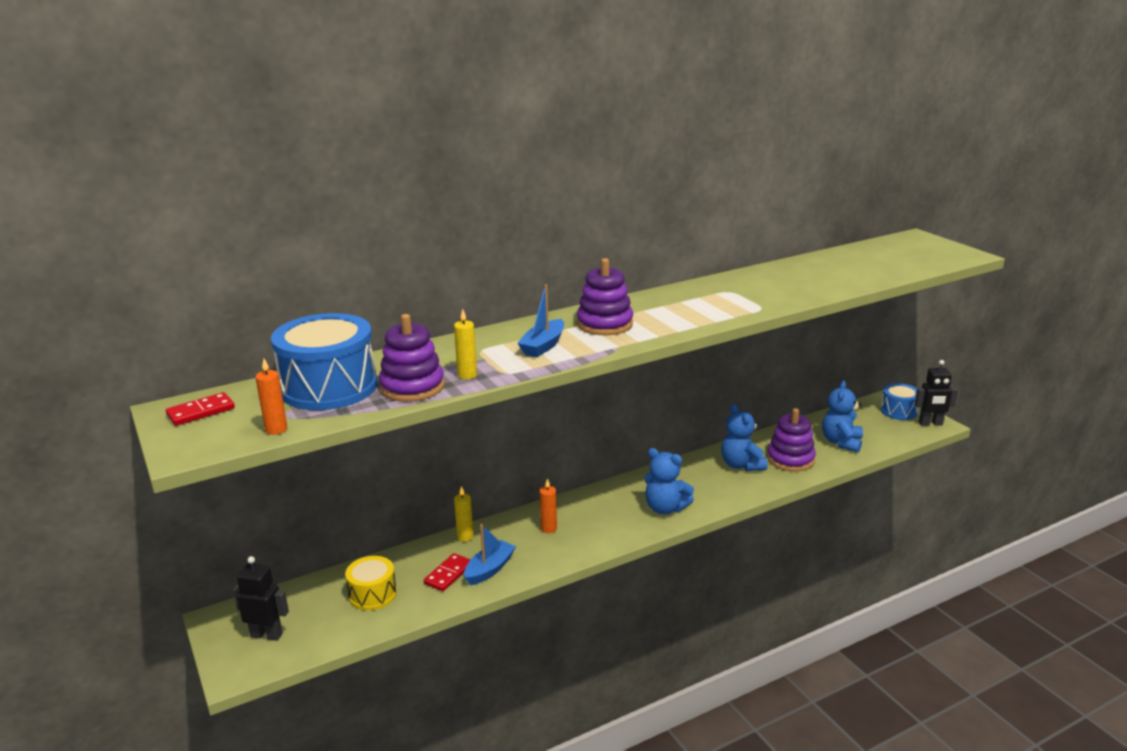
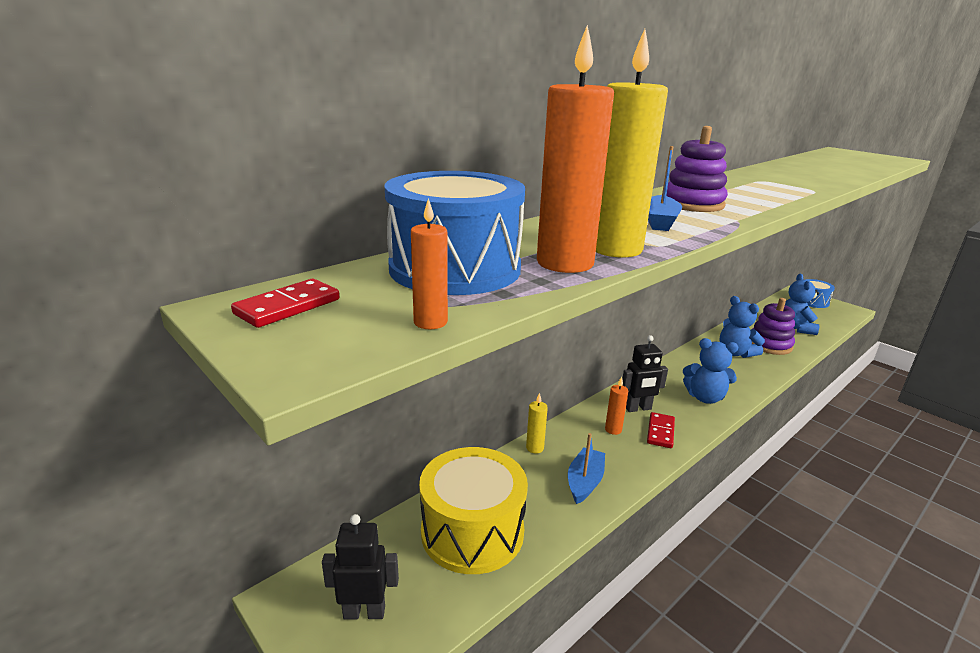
camera: 15 degrees left, 0 degrees up
yellow drum [345,556,397,610] -> yellow drum [419,447,528,574], size x1.80
purple stacking toy [379,314,445,402] -> orange candle [537,25,614,273]
red domino [424,553,471,591] -> red domino moved to [647,412,675,448]
yellow candle [454,309,477,379] -> yellow candle [596,29,668,258], size x2.17
black robot [915,360,958,426] -> black robot moved to [622,335,668,412]

